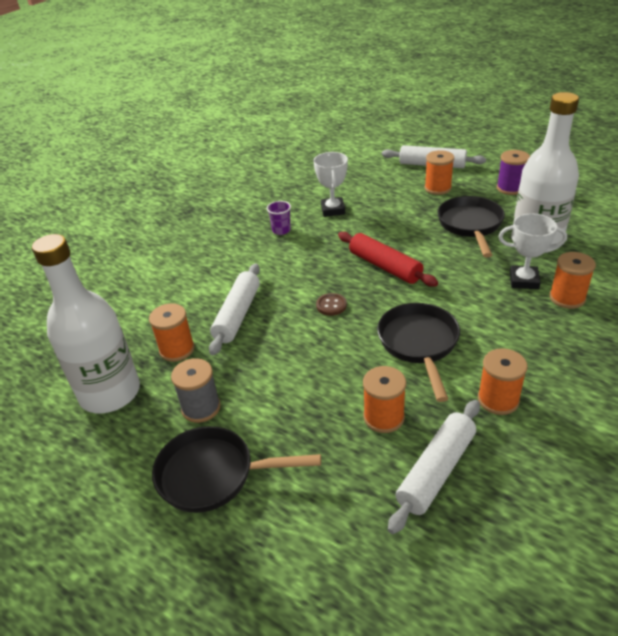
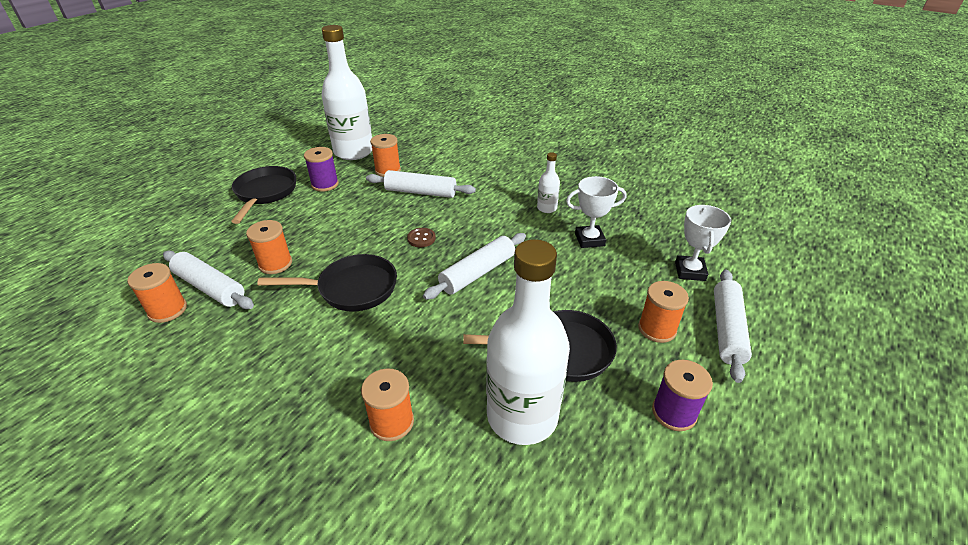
camera: 85 degrees right, 0 degrees up
grey spool [171,358,221,423] -> purple spool [304,147,339,192]
purple cup [267,201,291,235] -> white bottle [537,152,560,213]
red rolling pin [338,232,438,287] -> white rolling pin [423,233,526,300]
orange spool [478,348,528,415] -> orange spool moved to [127,263,187,323]
white trophy [498,213,567,289] -> white trophy moved to [675,205,731,281]

